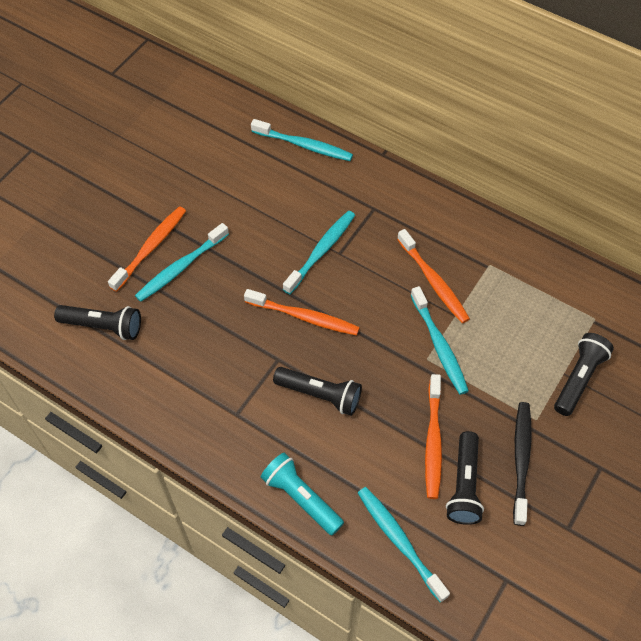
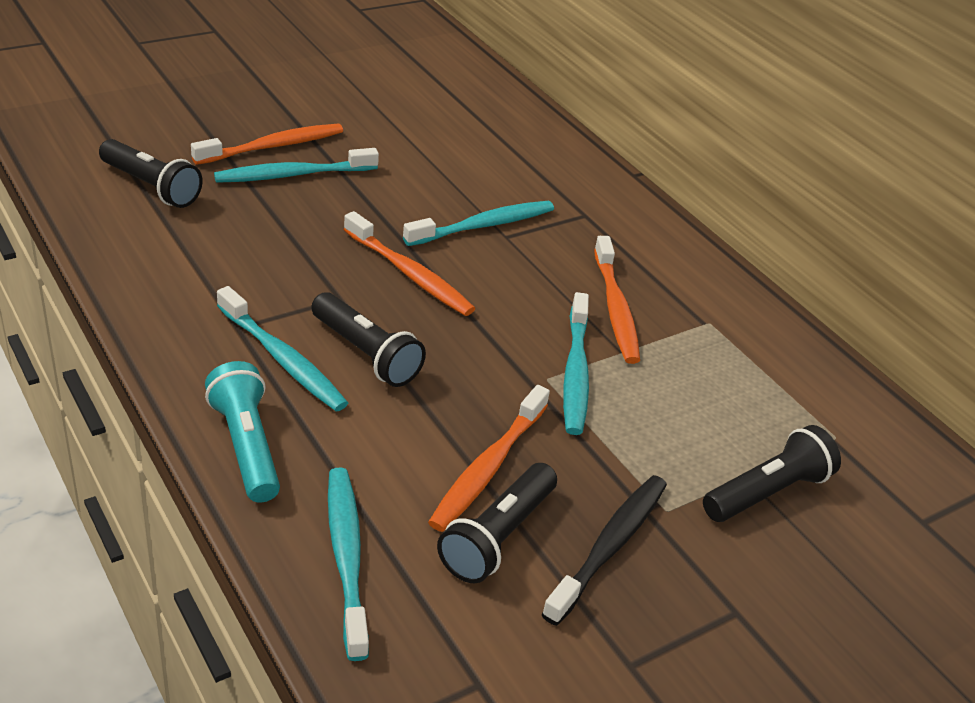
camera: 20 degrees right, 20 degrees down
turquoise toothbrush [251,119,353,161] -> turquoise toothbrush moved to [217,286,348,411]

